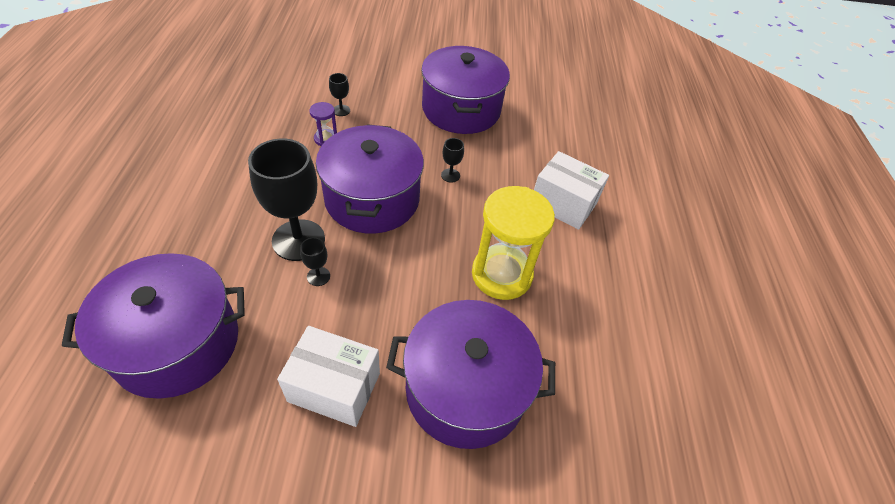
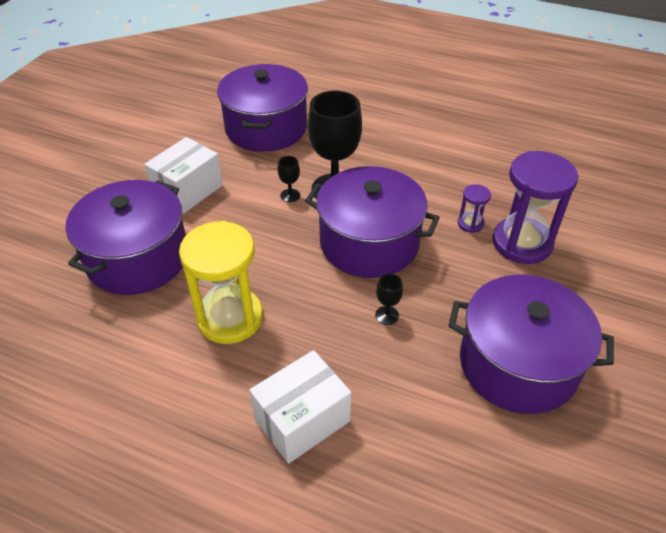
camera: 115 degrees right, 5 degrees down
black goblet [329,73,350,116] -> purple hourglass [493,151,578,264]

